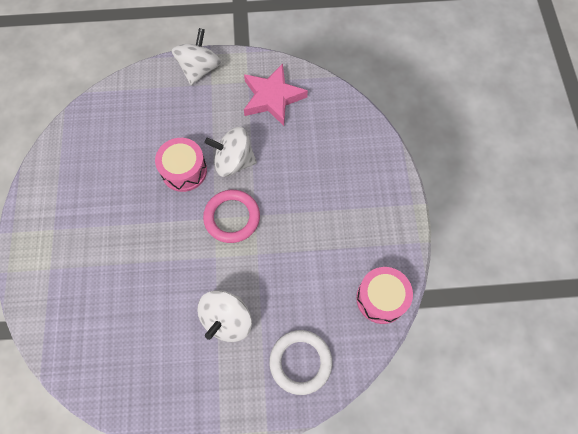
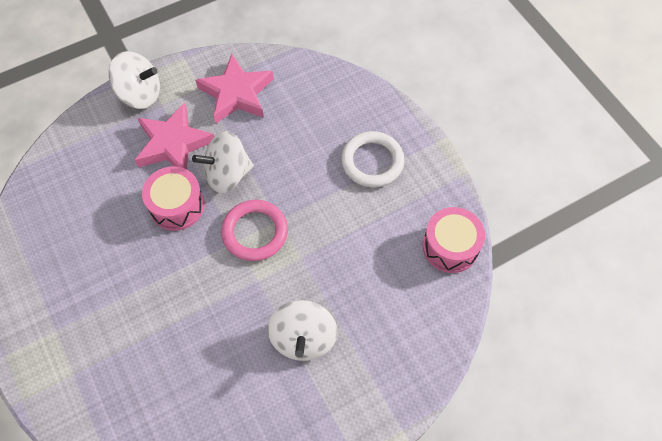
camera: 25 degrees left, 5 degrees down
white spinning top [172,28,221,85] -> white spinning top turned 105 degrees clockwise [109,51,160,109]
white ring [269,330,332,395] -> white ring moved to [341,131,405,188]
none -> pink star [135,103,214,169]

